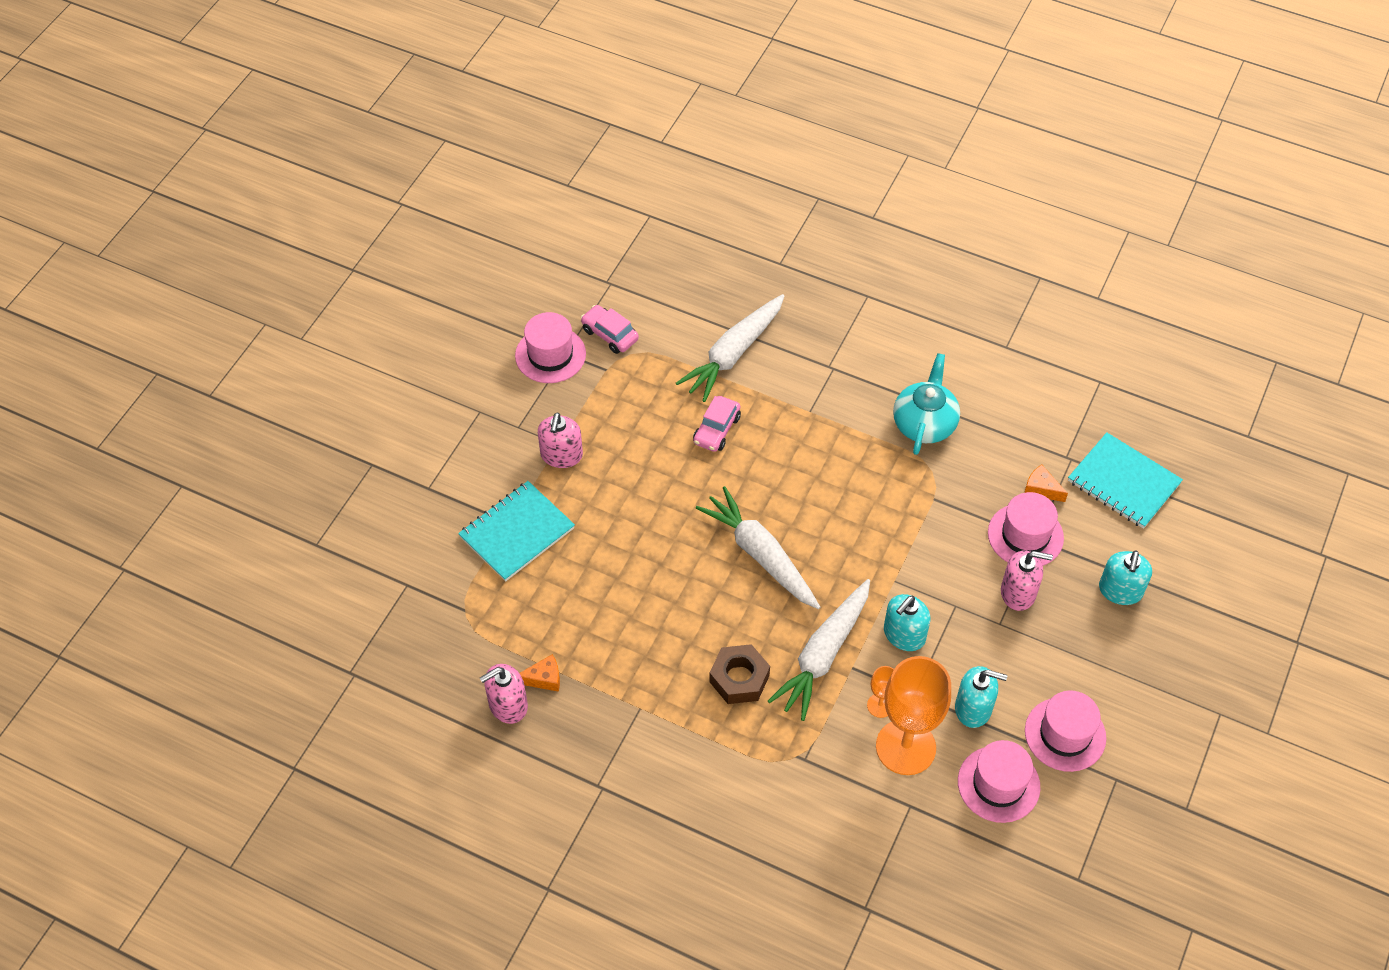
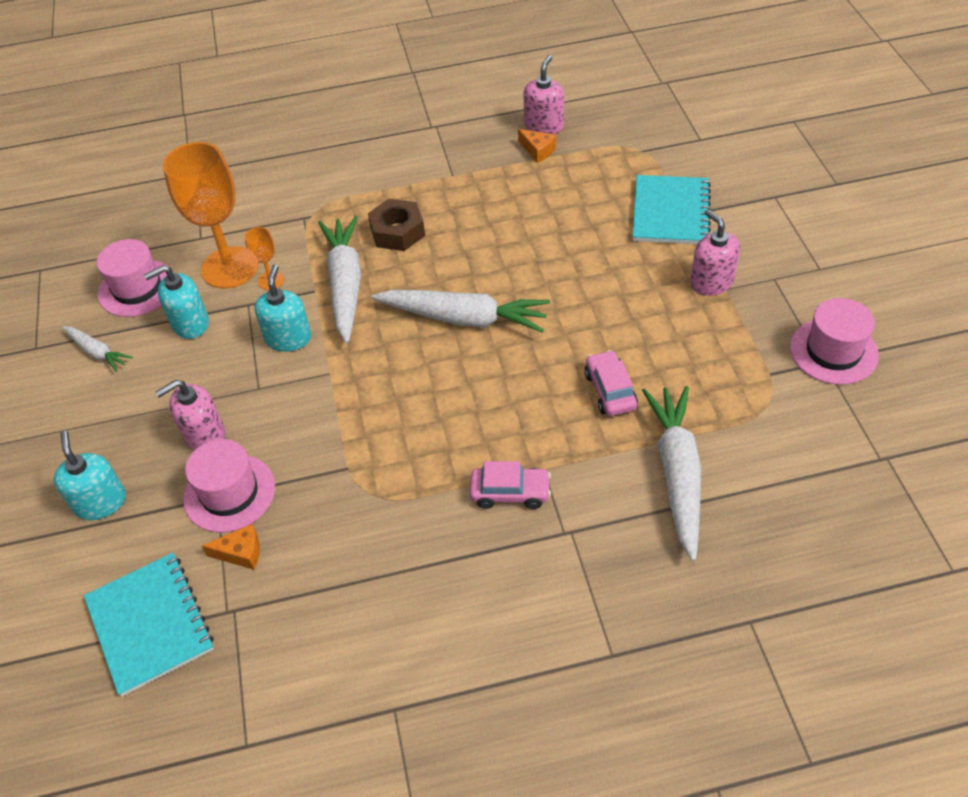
camera: 145 degrees right, 5 degrees down
orange cheese [519,654,560,692] -> orange cheese turned 90 degrees counterclockwise [518,129,556,163]
pink car [581,305,639,354] -> pink car moved to [470,461,551,509]
turquoise teapot [893,353,960,455] -> none
pink hat [1025,691,1106,772] -> white carrot [62,326,133,372]
turquoise notebook [1068,432,1183,529] -> turquoise notebook turned 60 degrees clockwise [84,553,214,696]

